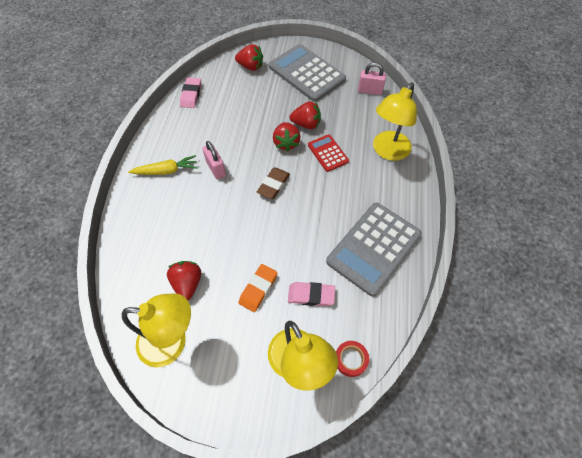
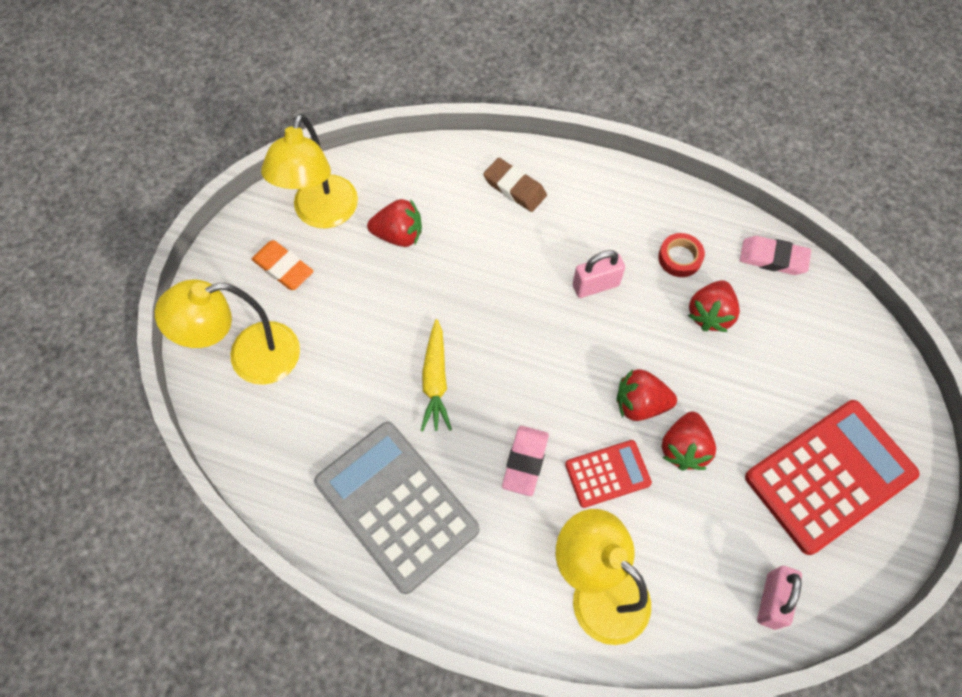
camera: 100 degrees right, 5 degrees up
yellow carrot [128,155,198,175] -> yellow carrot moved to [421,319,452,432]
red strawberry [235,44,263,71] -> red strawberry moved to [688,280,740,332]
orange eraser [239,264,277,312] -> orange eraser moved to [251,240,314,290]
brown eraser [257,167,290,199] -> brown eraser moved to [483,158,547,212]
grey calculator [269,44,346,102] -> red calculator [745,400,920,555]
pink eraser [288,282,335,306] -> pink eraser moved to [502,426,549,496]
red tape [336,341,369,377] -> red tape moved to [658,233,705,277]

